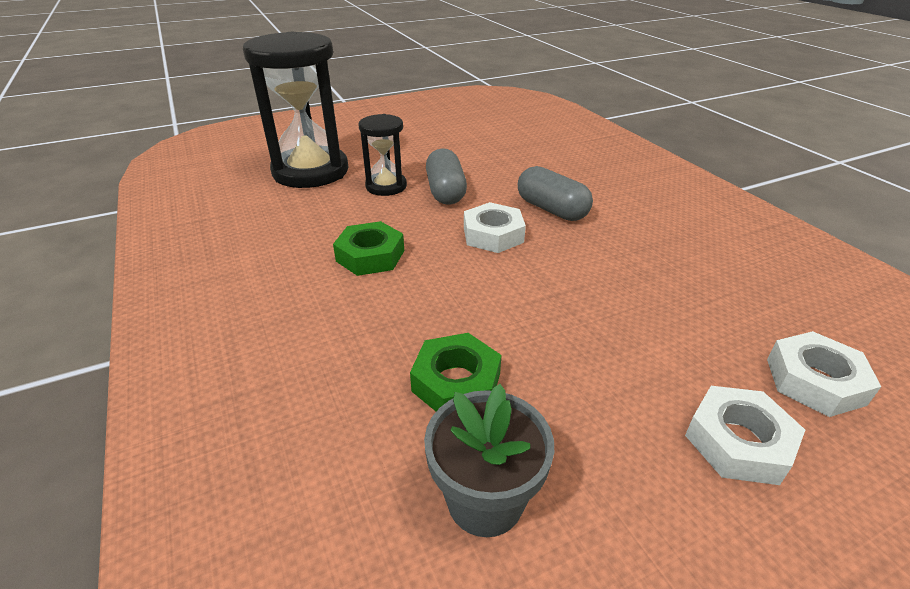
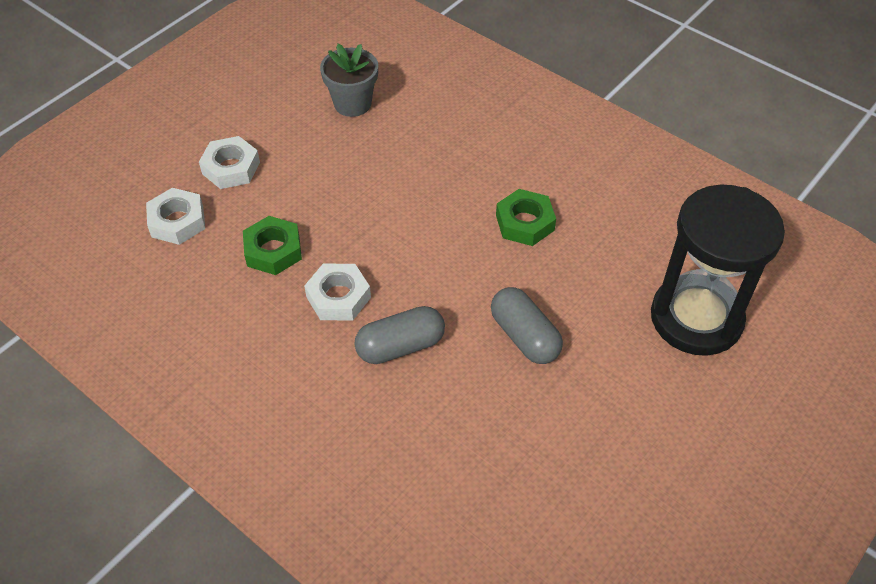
camera: 155 degrees right, 15 degrees up
black hourglass [358,114,407,196] -> none
green nut [410,333,502,411] -> green nut moved to [243,216,302,275]
white nut [464,202,526,253] -> white nut moved to [304,264,371,320]
grey capsule [518,166,593,221] -> grey capsule turned 45 degrees counterclockwise [354,306,445,364]

